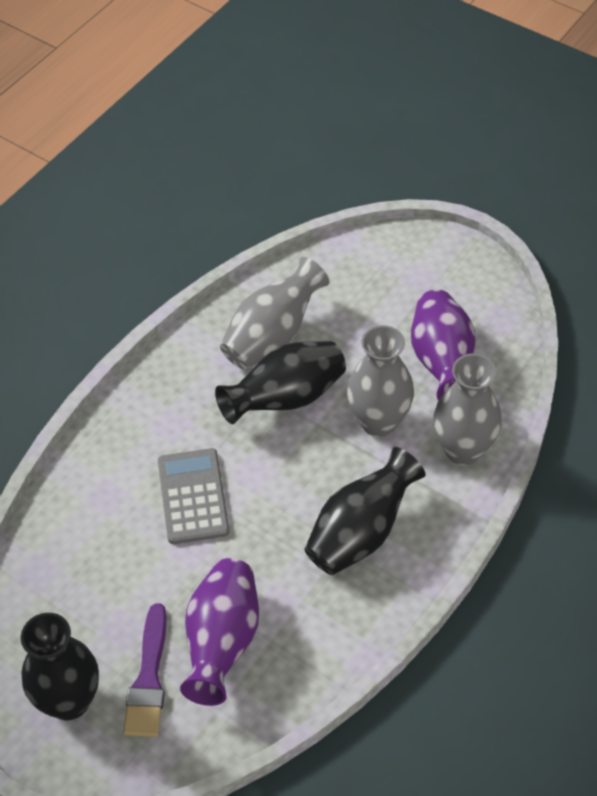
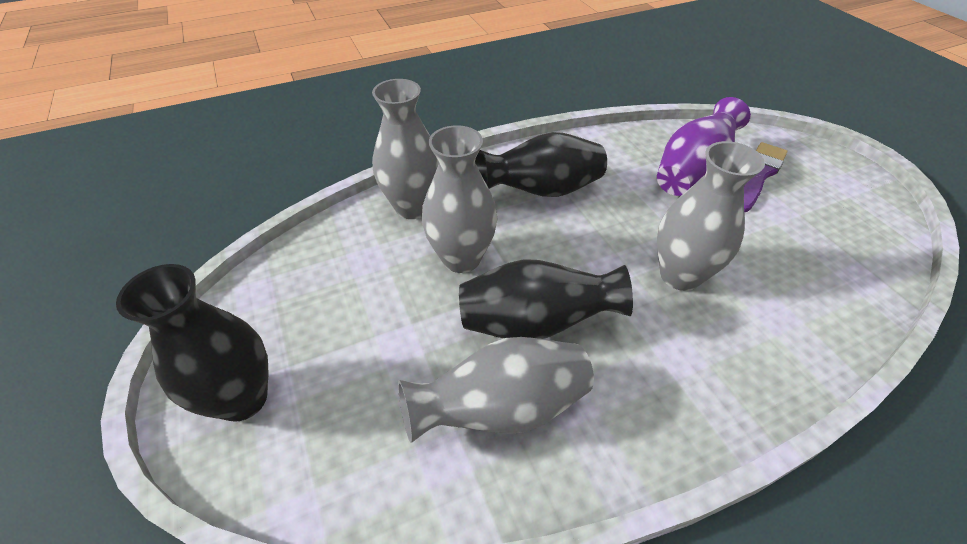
camera: 150 degrees left, 5 degrees down
black vase [21,613,99,720] -> black vase moved to [116,264,269,422]
grey calculator [158,448,230,544] -> grey vase [657,141,765,291]
purple vase [411,289,475,400] -> none

